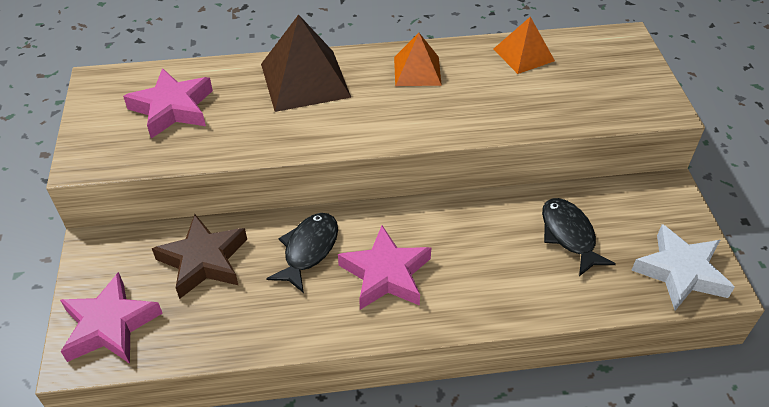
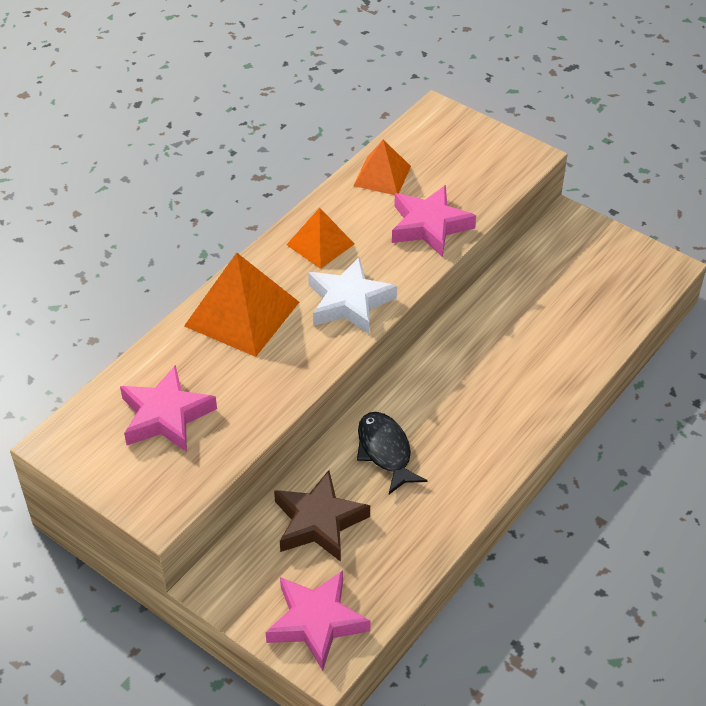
camera: 45 degrees left, 0 degrees up
brown pyramid [261,14,351,112] -> orange pyramid [184,253,299,357]
pink star [338,226,431,310] -> pink star moved to [392,185,476,257]
black fish [542,198,616,276] -> none
white star [631,224,735,310] -> white star moved to [308,257,397,334]

